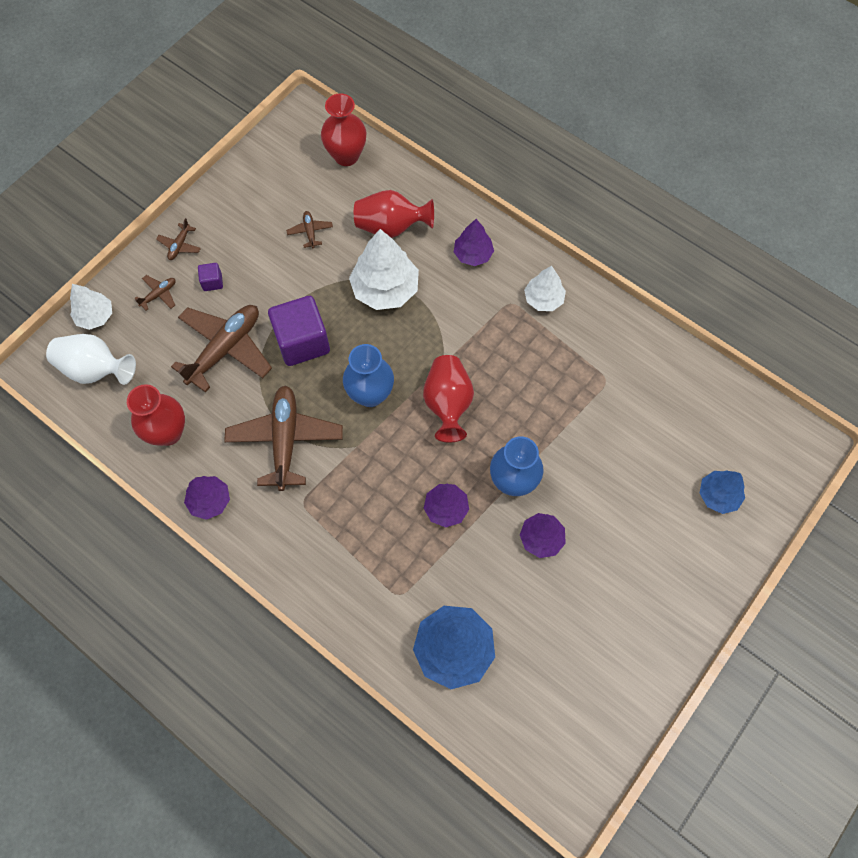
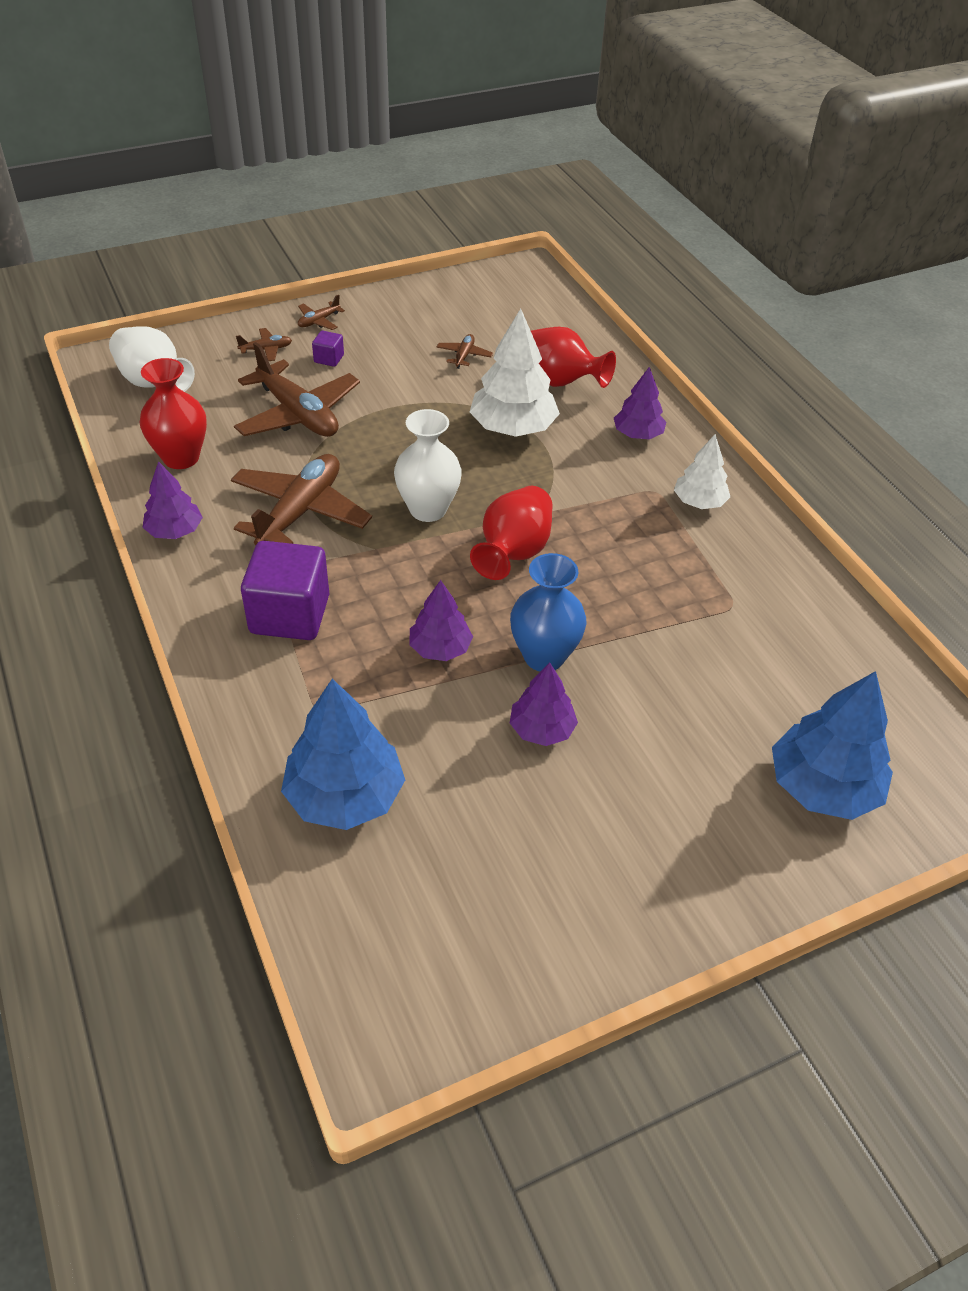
camera: 25 degrees right, 20 degrees down
white tree [70,284,112,330] -> none
brown plane [171,305,272,393] -> brown plane turned 75 degrees clockwise [234,342,360,437]
purple cube [268,296,330,366] -> purple cube moved to [241,541,329,640]
red vase [321,93,367,166] -> none
blue vase [343,344,394,407] -> white vase [394,409,462,522]
blue tree [700,470,745,514] -> blue tree [772,671,893,820], size x1.68

